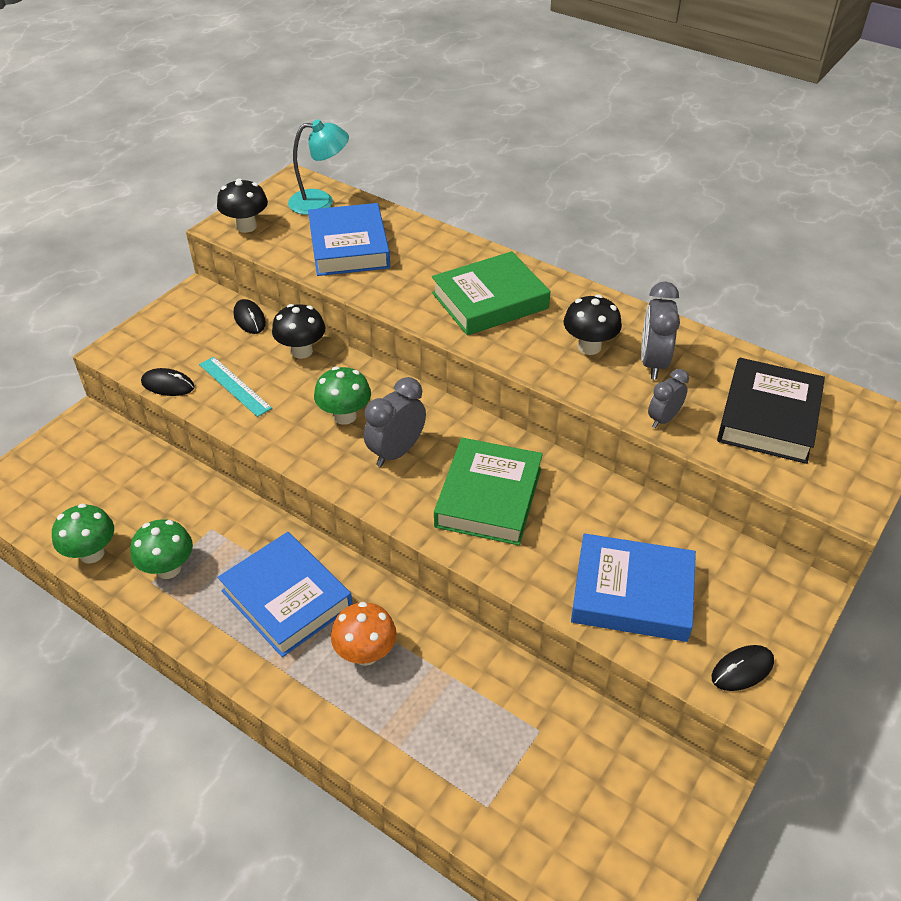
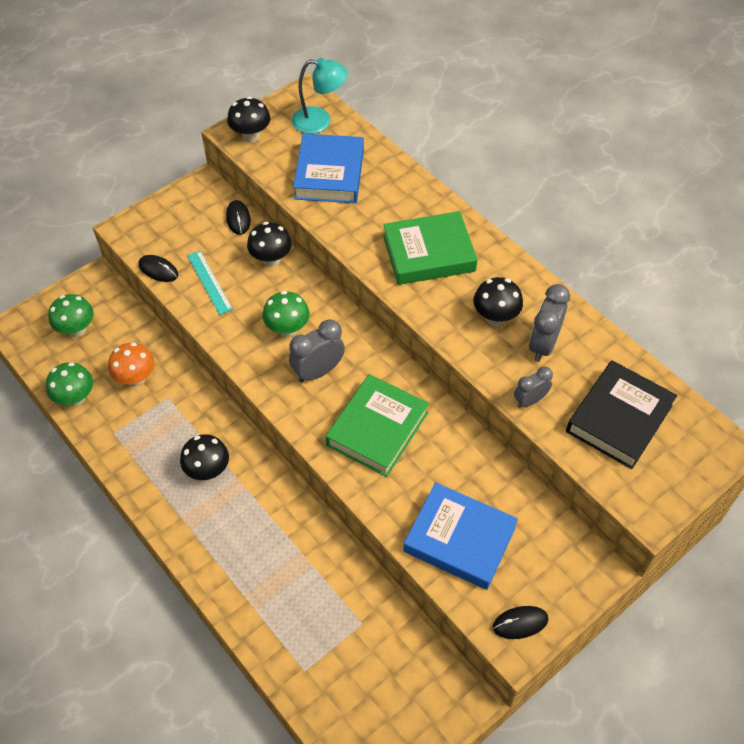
camera: 15 degrees right, 10 degrees up
green mushroom [130,519,193,579] -> green mushroom moved to [48,294,94,337]
blue book [218,532,353,657] -> black mushroom [180,434,229,480]
orange mushroom [331,602,397,666] -> orange mushroom moved to [108,342,155,386]

